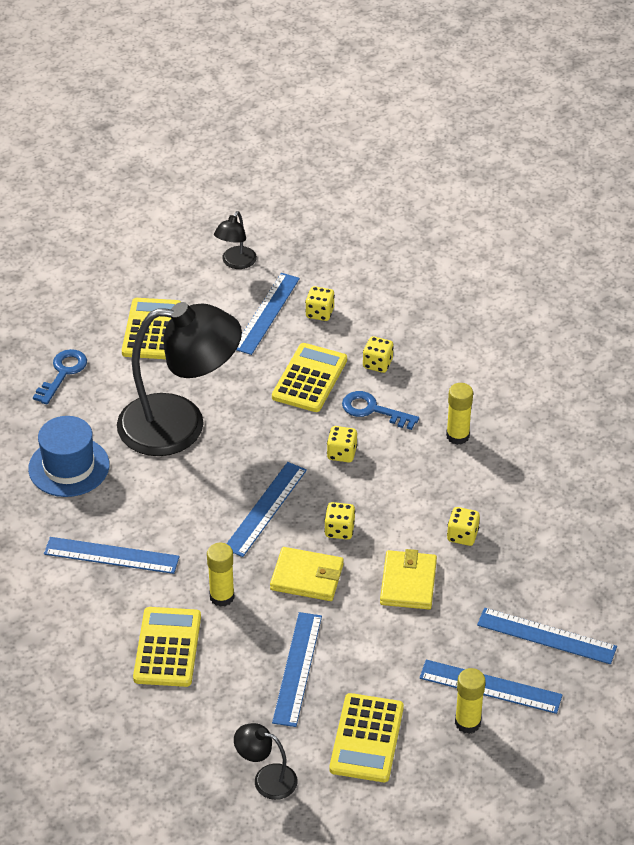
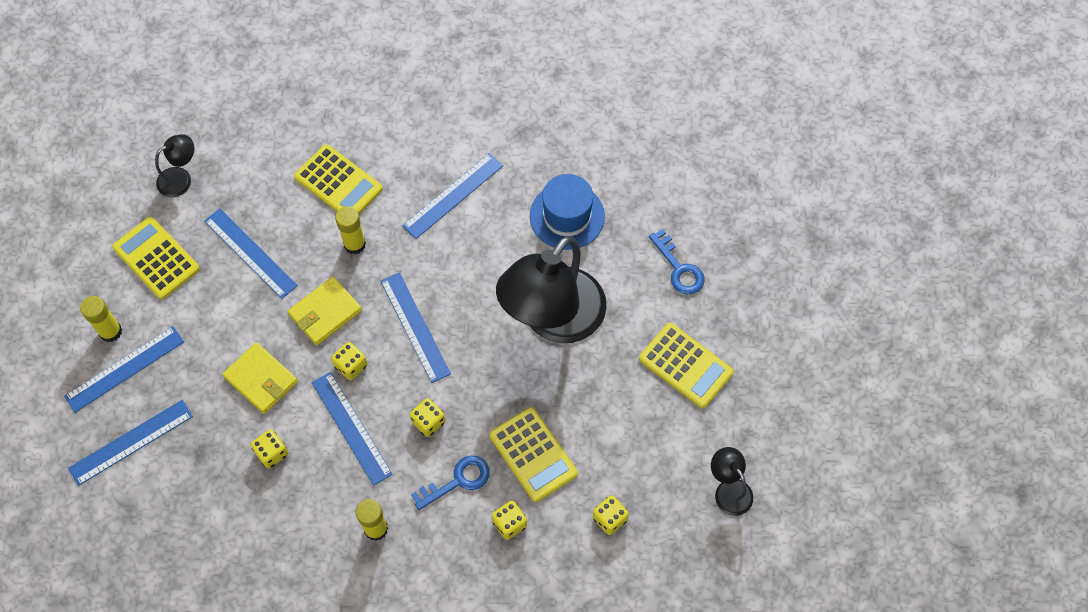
camera: 125 degrees right, 20 degrees up
blue ruler [236,273,300,355] -> blue ruler moved to [312,372,393,486]

